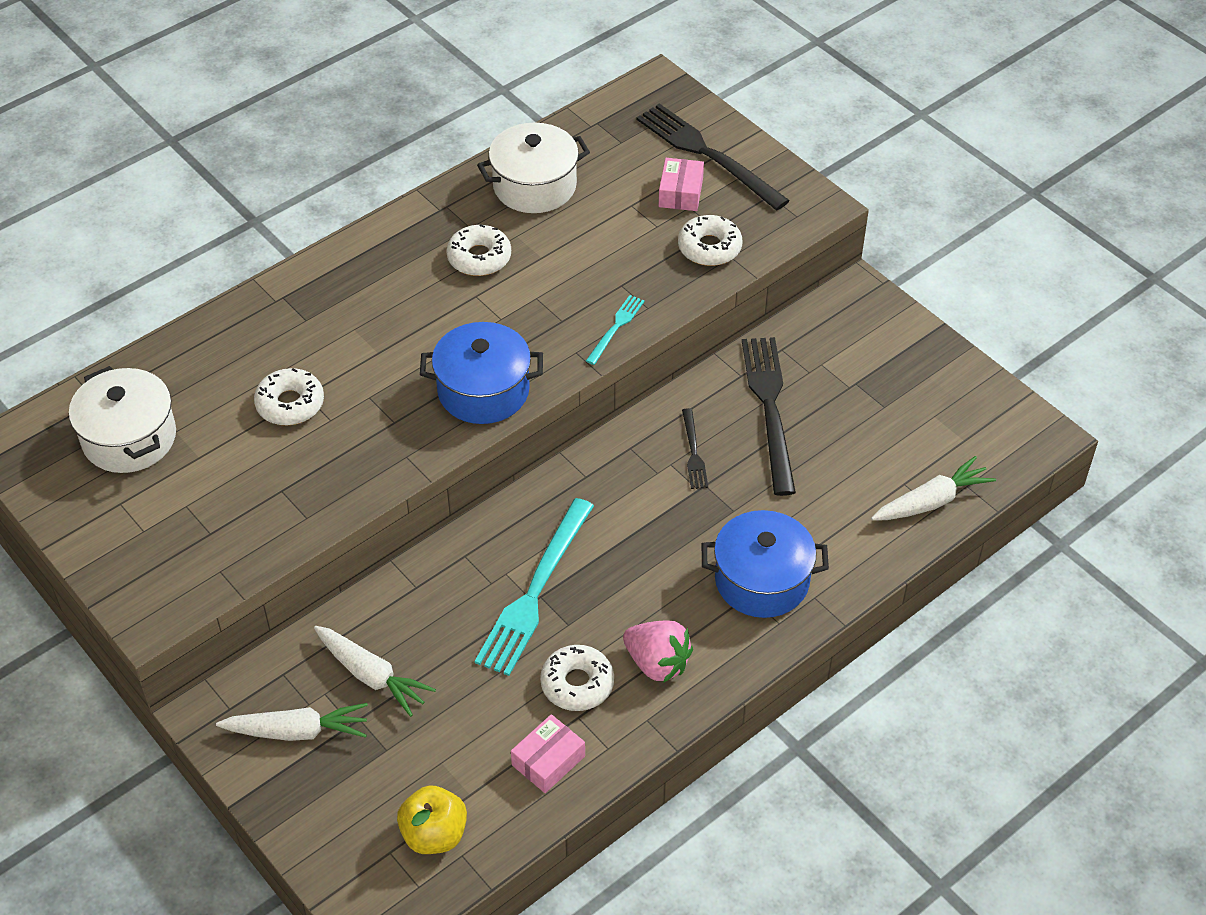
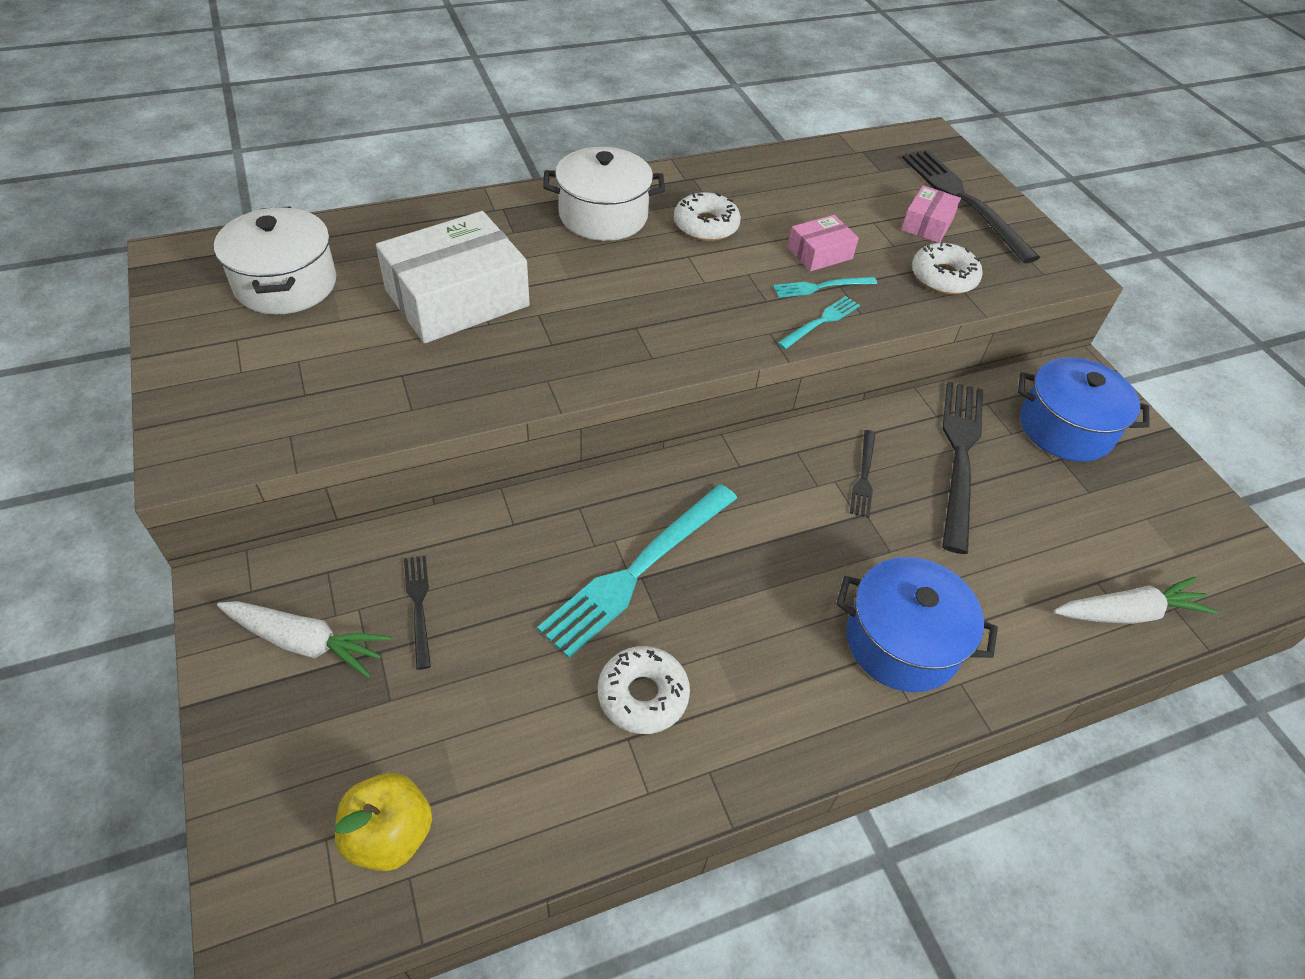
camera: 15 degrees right, 0 degrees up
white donut [254,368,324,426] -> white box [376,211,530,343]
white carrot [314,626,436,717] -> black fork [404,555,431,670]
blue pot [420,322,543,424] -> blue pot moved to [1018,357,1150,462]
white pot [477,123,590,213] -> white pot moved to [543,147,665,241]
pink box [511,714,585,793] -> pink box moved to [787,215,859,271]
pink strawberry [623,621,693,683] -> none
none -> turquoise fork [773,277,877,298]

